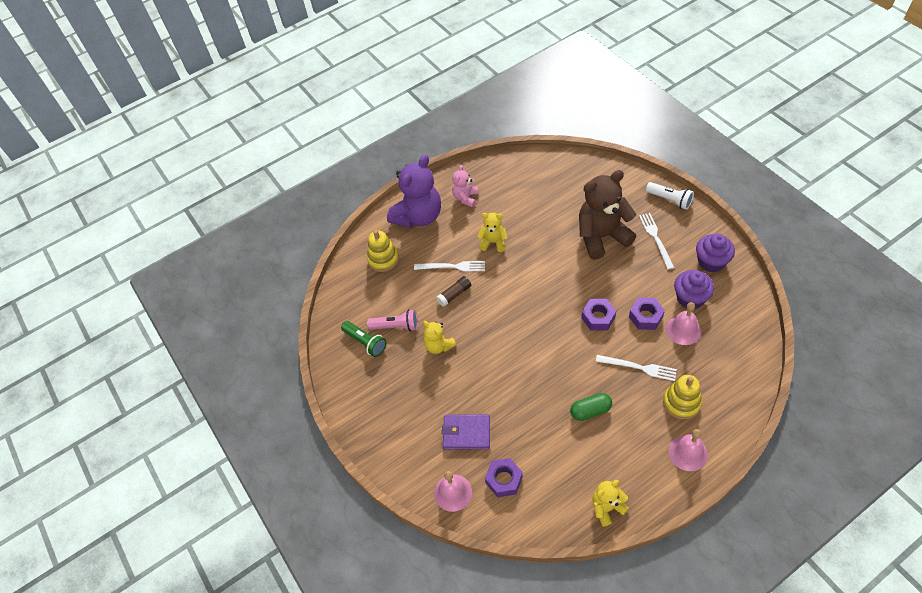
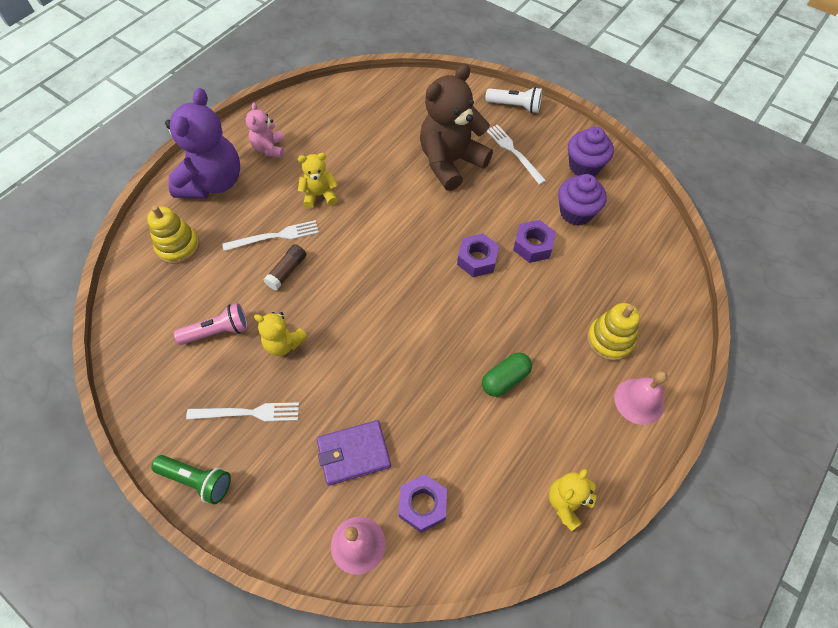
camera: 25 degrees left, 5 degrees up
green flashlight [341,321,386,357] -> green flashlight moved to [151,455,231,504]
white fork [596,355,677,381] -> white fork moved to [186,402,299,422]
pink bell [666,302,701,345] -> none

